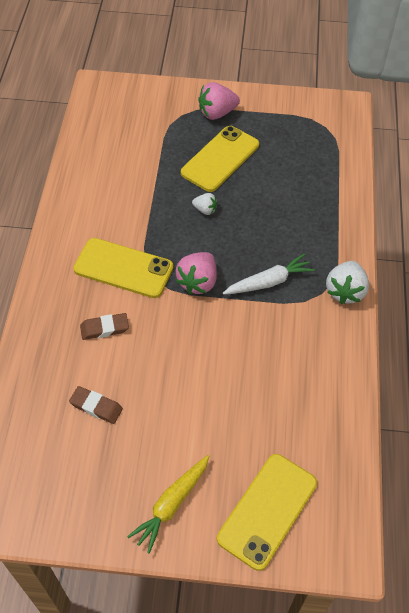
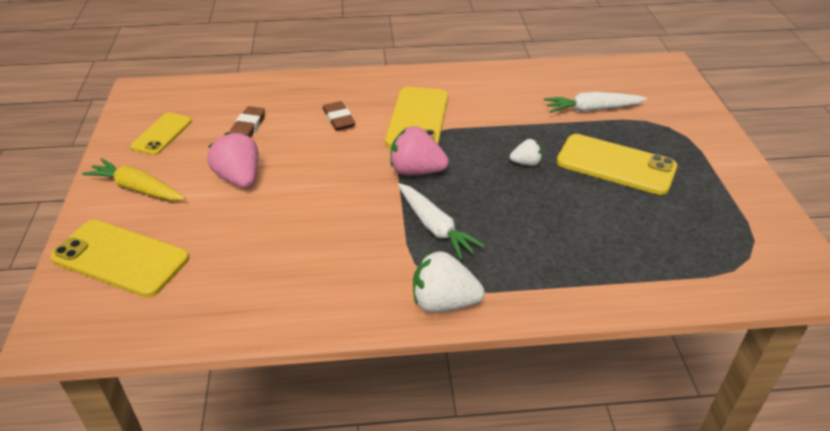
camera: 80 degrees right, 15 degrees down
white strawberry [192,193,217,215] -> white strawberry turned 105 degrees counterclockwise [510,139,542,166]
pink strawberry [198,82,240,120] -> pink strawberry moved to [207,132,259,188]
none -> yellow phone [130,113,192,155]
none -> white carrot [544,92,647,113]

